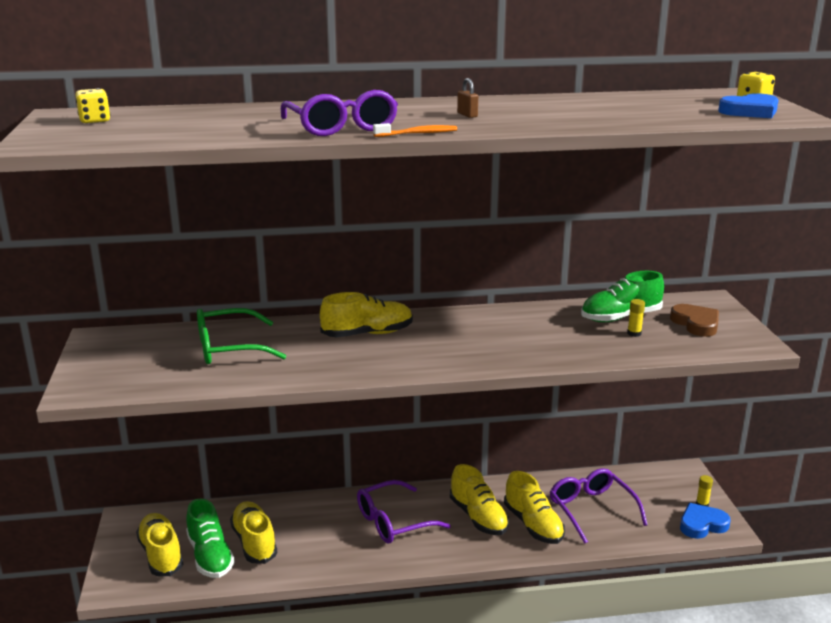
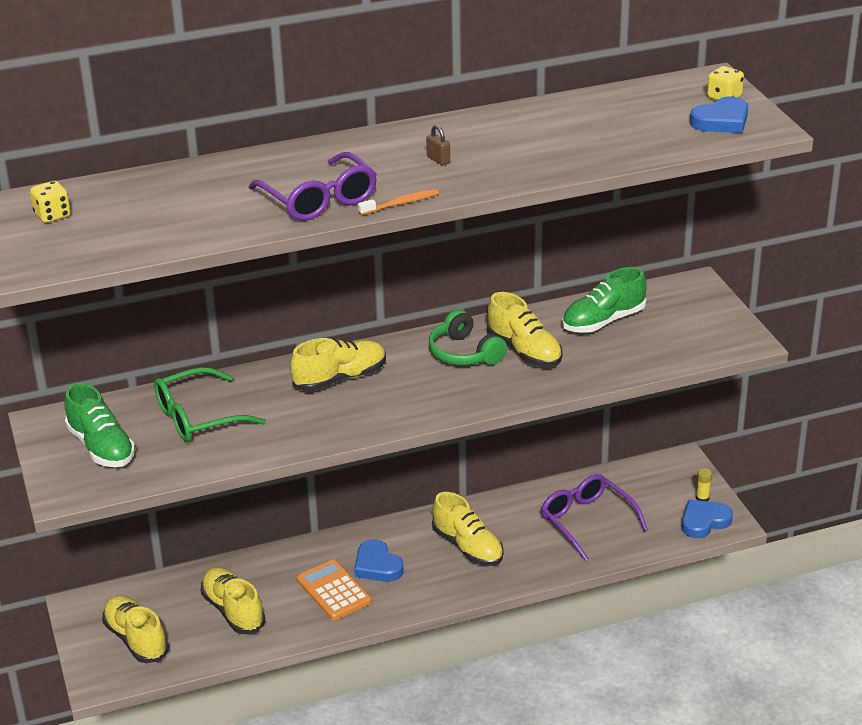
camera: 10 degrees left, 10 degrees up
green shoe [186,498,235,578] -> green shoe moved to [64,383,135,467]
purple glasses [357,480,451,543] -> blue heart [354,539,403,582]
yellow shoe [504,471,565,544] -> yellow shoe moved to [487,292,563,367]
yellow glue stick [627,299,645,337] -> none
brown heart [670,304,719,337] -> none
none -> orange calculator [297,559,372,620]
none -> green headphones [429,310,507,365]

